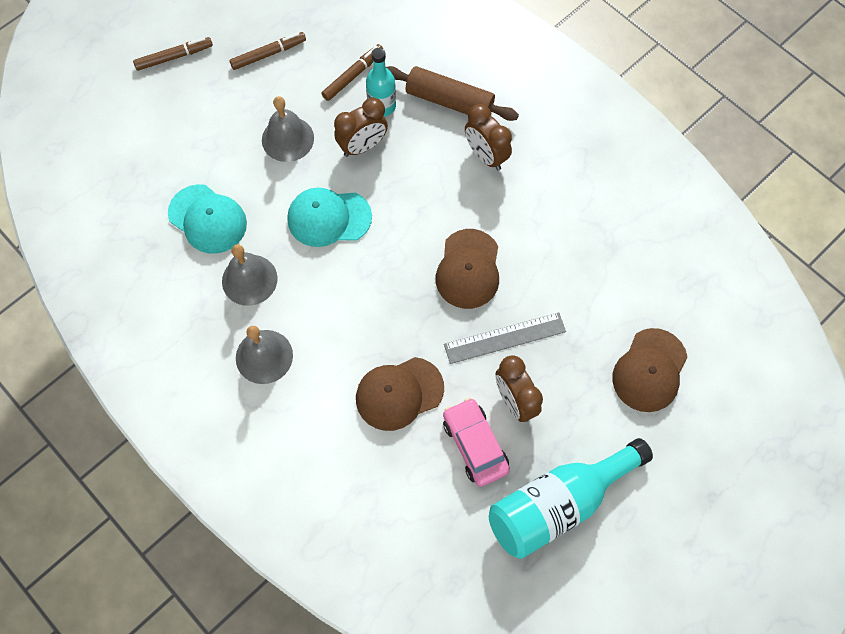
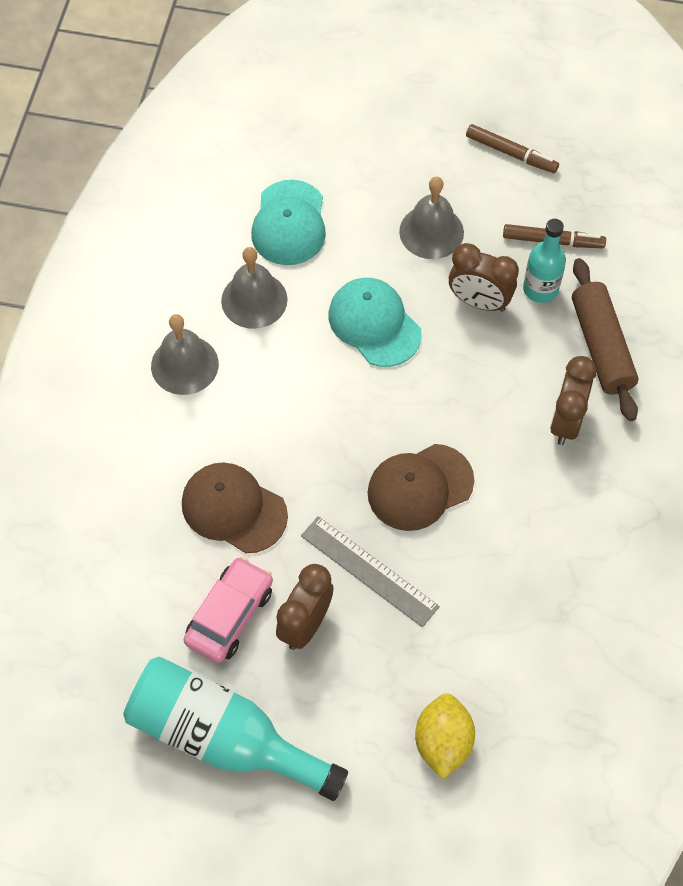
camera: 55 degrees right, 5 degrees down
brown marker [133,37,213,71] -> none
brown cap [612,328,688,412] -> yellow lemon [415,693,475,779]

